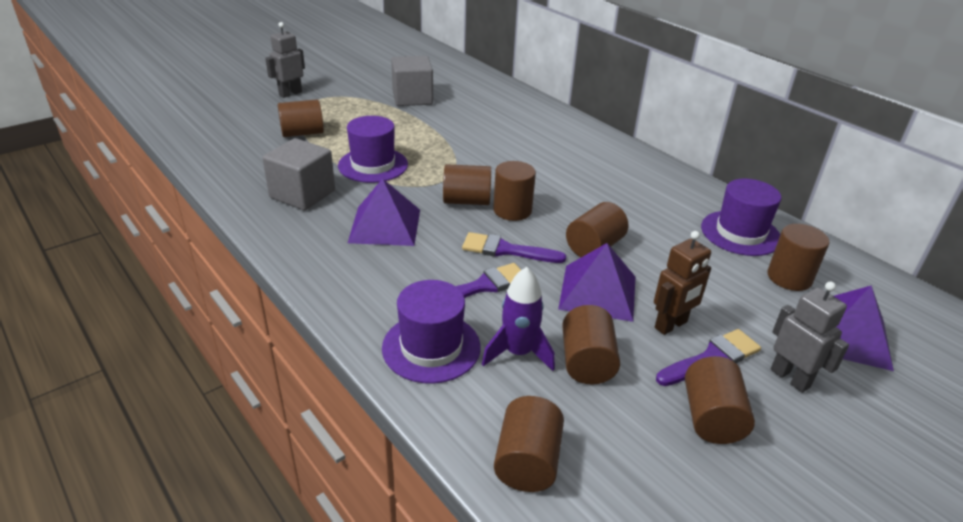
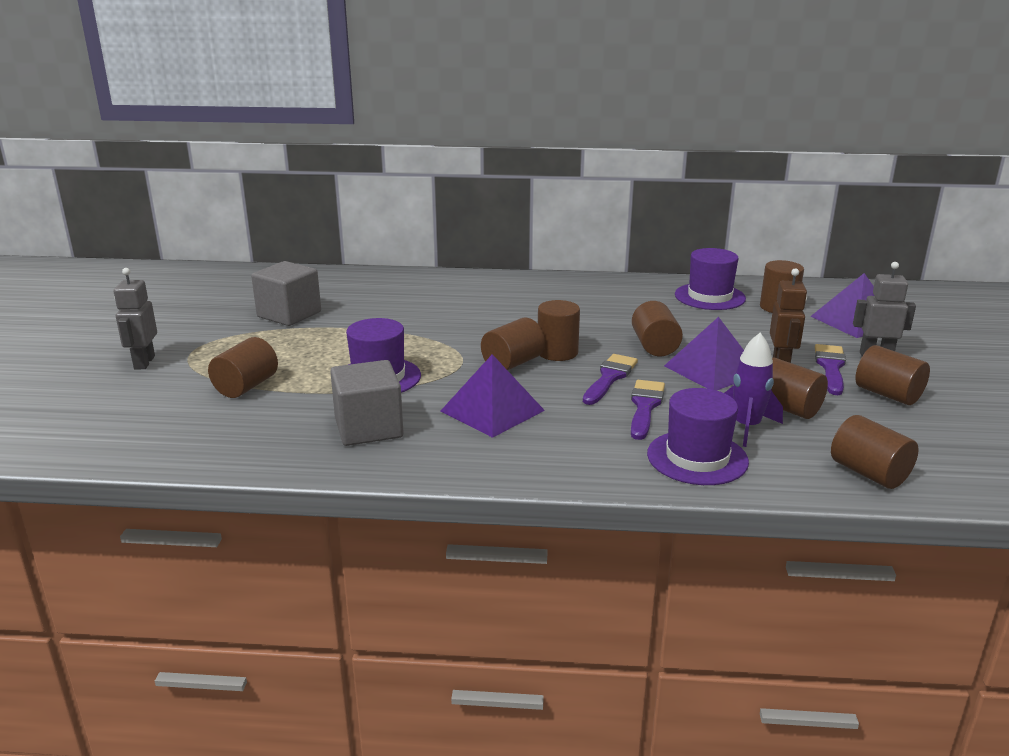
camera: 45 degrees left, 10 degrees down
purple brush [462,232,566,263] -> purple brush turned 150 degrees clockwise [583,354,638,405]

